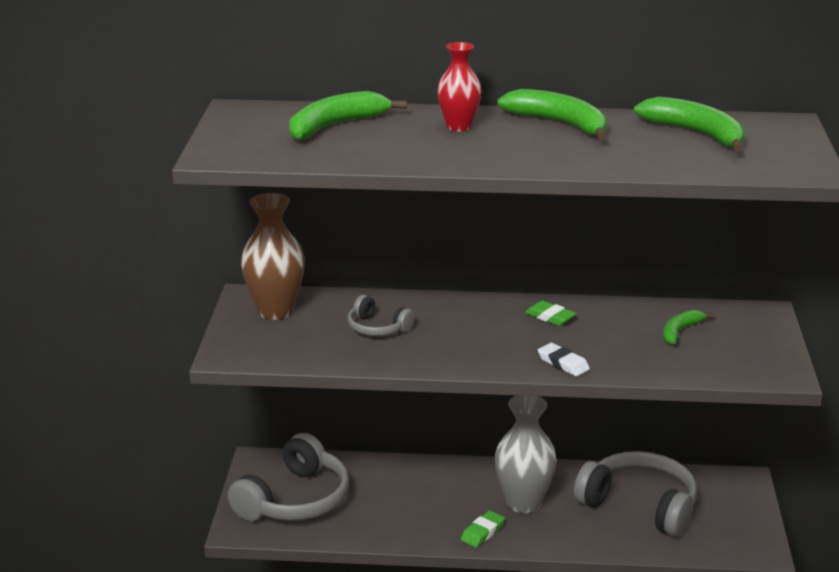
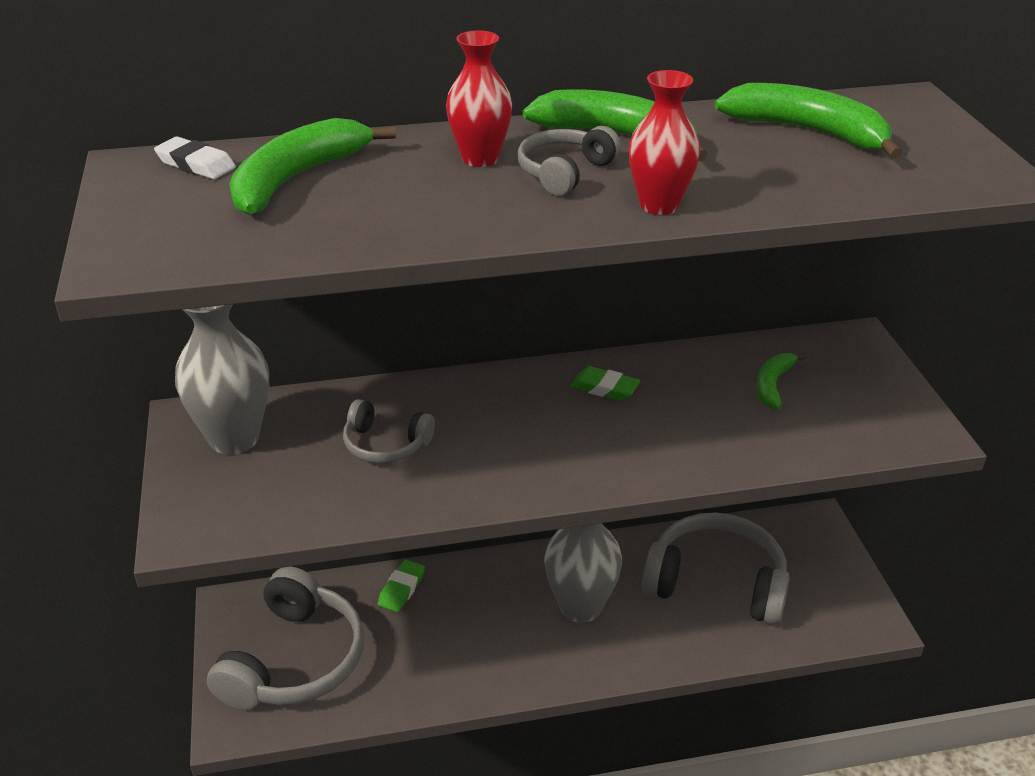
camera: 15 degrees left, 10 degrees up
brown vase [241,193,305,320] -> grey vase [175,304,269,454]
green eraser [461,511,505,547] -> green eraser moved to [378,560,425,612]
white eraser [538,343,590,377] -> white eraser moved to [154,136,236,179]
none -> grey headphones [517,126,621,196]
none -> red vase [628,70,700,215]

